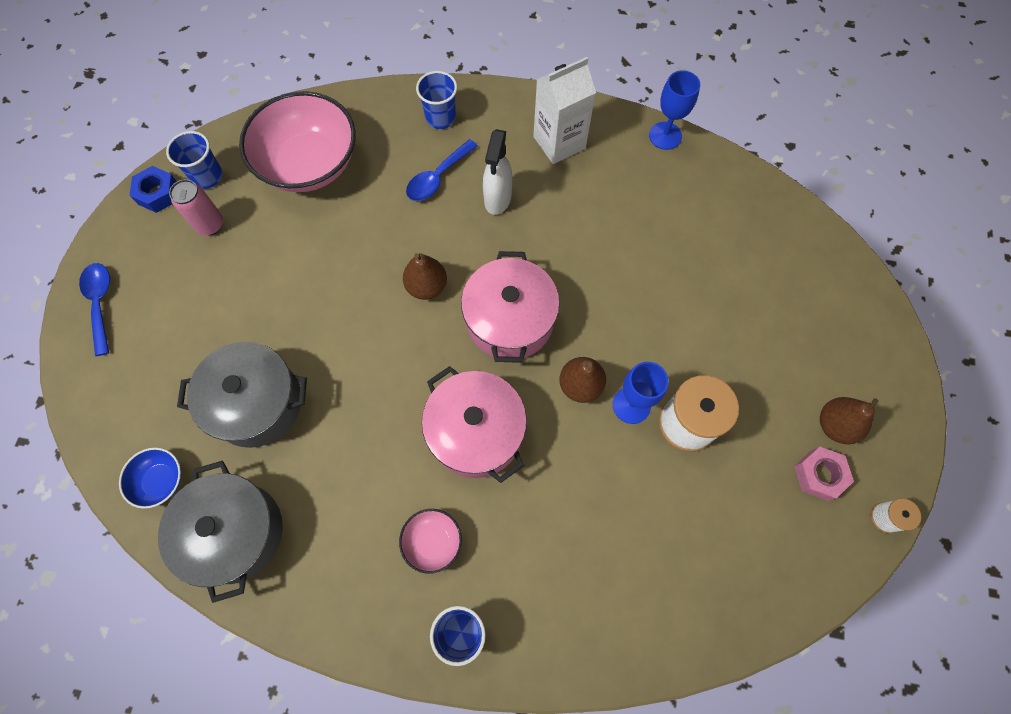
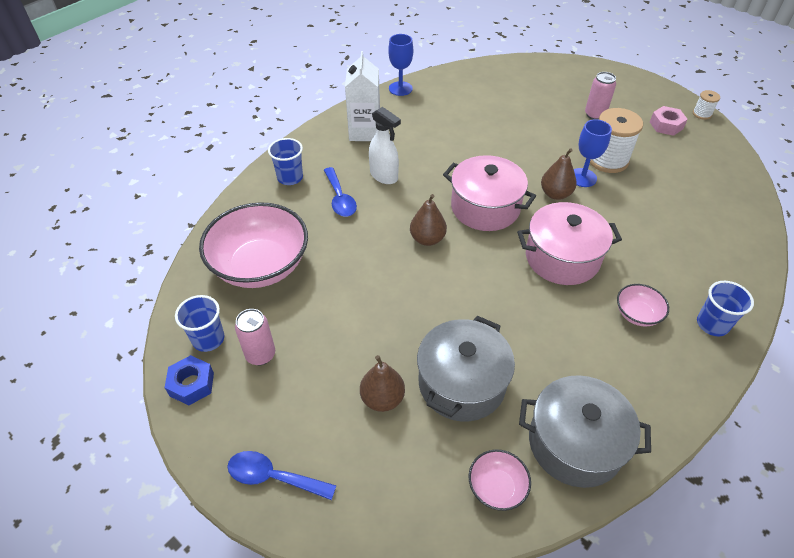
camera: 60 degrees left, 20 degrees down
blue bowl [119,448,181,509] -> pink bowl [469,449,531,511]
brown pear [820,397,878,444] -> brown pear moved to [360,355,405,412]
none -> pink can [585,72,616,120]

